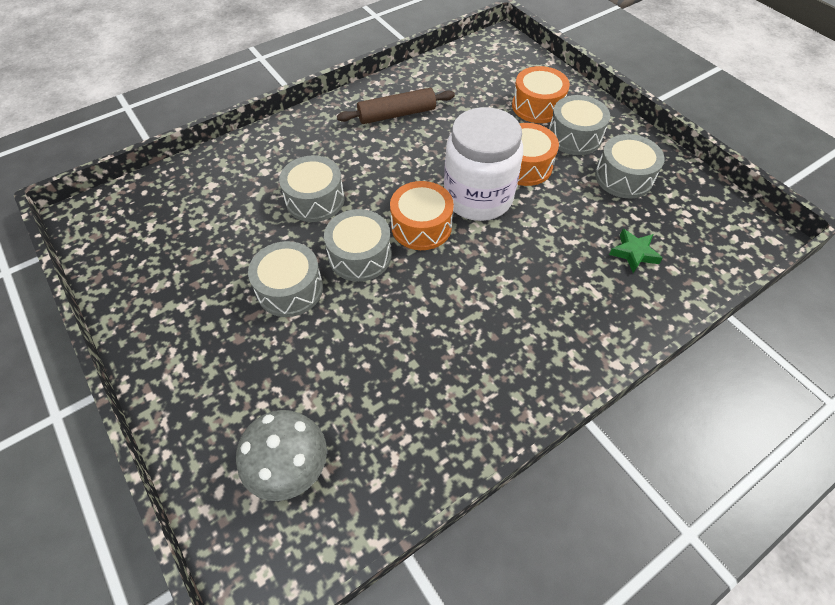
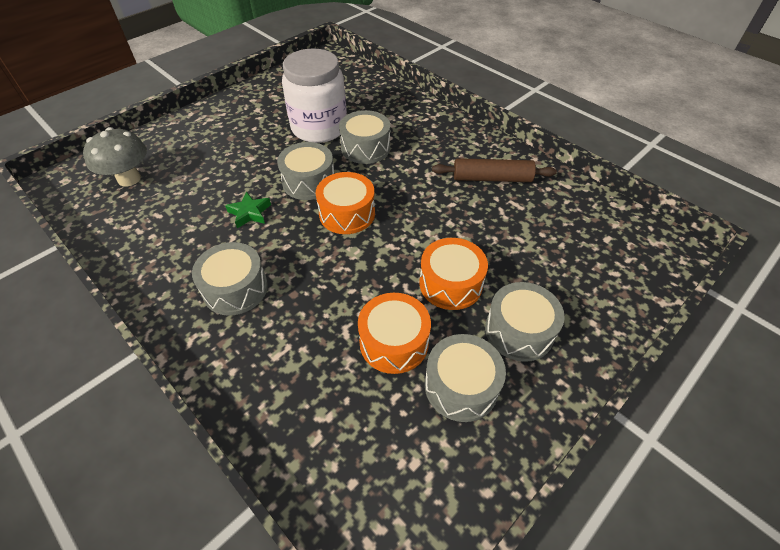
camera: 80 degrees right, 5 degrees down
grey drum [248,241,323,317] -> grey drum moved to [192,242,268,316]
brown rolling pin [337,88,455,124] -> brown rolling pin turned 60 degrees counterclockwise [432,158,557,182]
white jar [444,107,523,221] -> white jar moved to [282,48,347,143]
orange drum [512,66,570,123] -> orange drum moved to [358,293,431,374]
green star [609,229,663,273] -> green star moved to [225,191,271,228]

